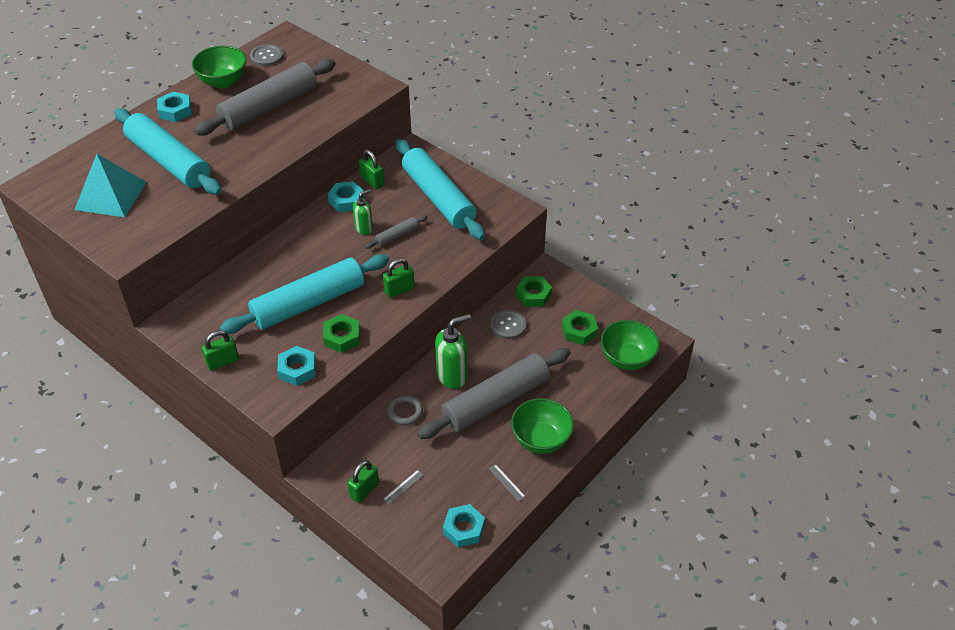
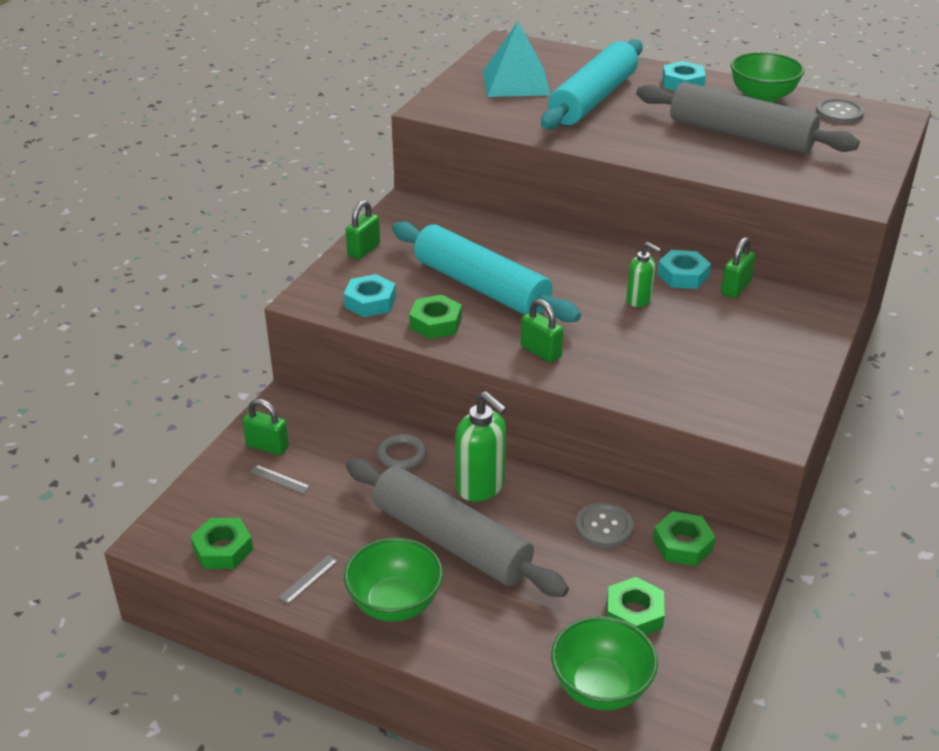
camera: 75 degrees right, 10 degrees down
green padlock [202,330,239,371] -> green padlock turned 75 degrees clockwise [346,200,380,259]
grey rolling pin [365,215,428,249] -> none
turquoise rolling pin [396,139,485,240] -> none
turquoise nut [443,504,485,548] -> green nut [190,518,253,569]

